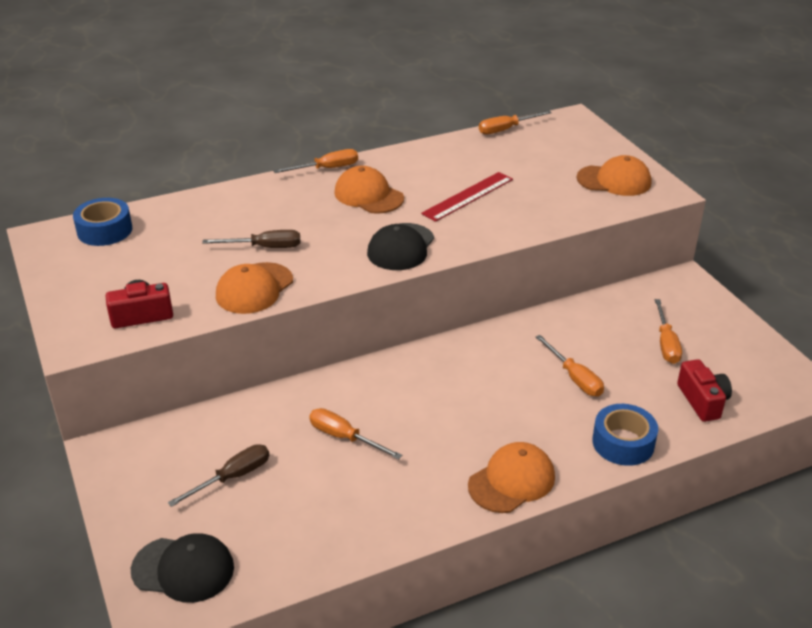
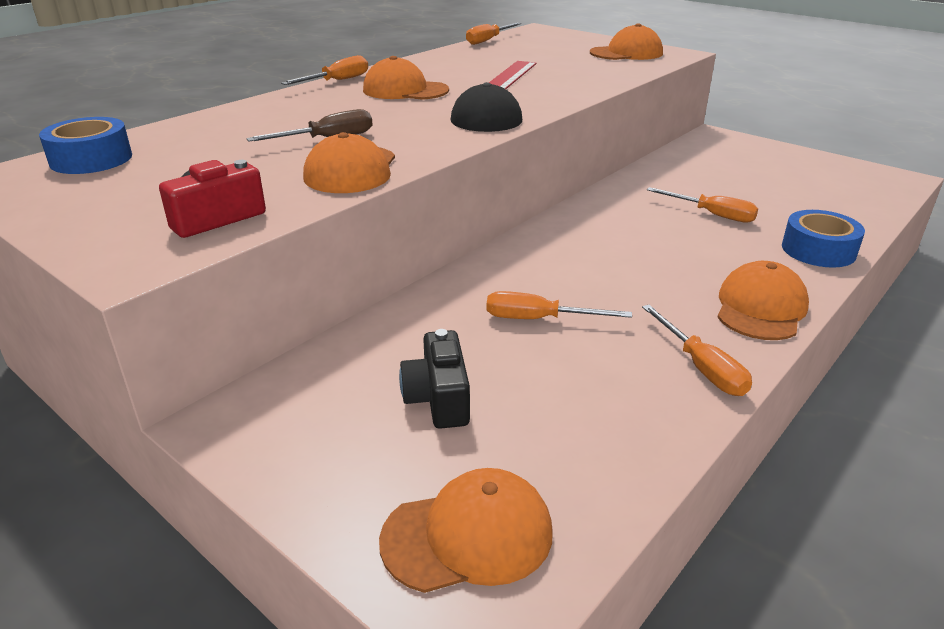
camera: 25 degrees left, 5 degrees down
black cap [131,533,234,603] -> orange cap [379,468,553,593]
brown screwdriver [168,444,269,507] -> black camera [399,329,470,429]
orange screwdriver [655,299,682,364] -> orange screwdriver moved to [642,305,752,396]
red camera [677,359,732,422] -> none

